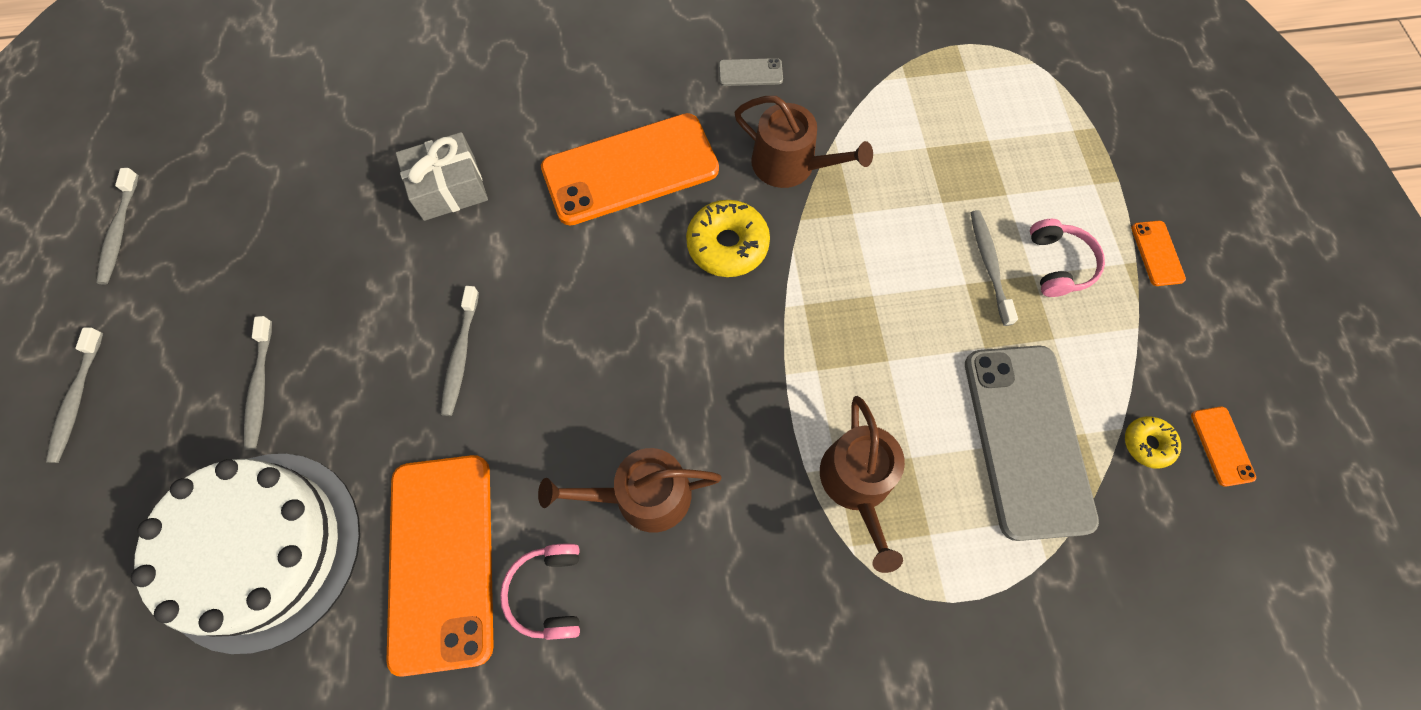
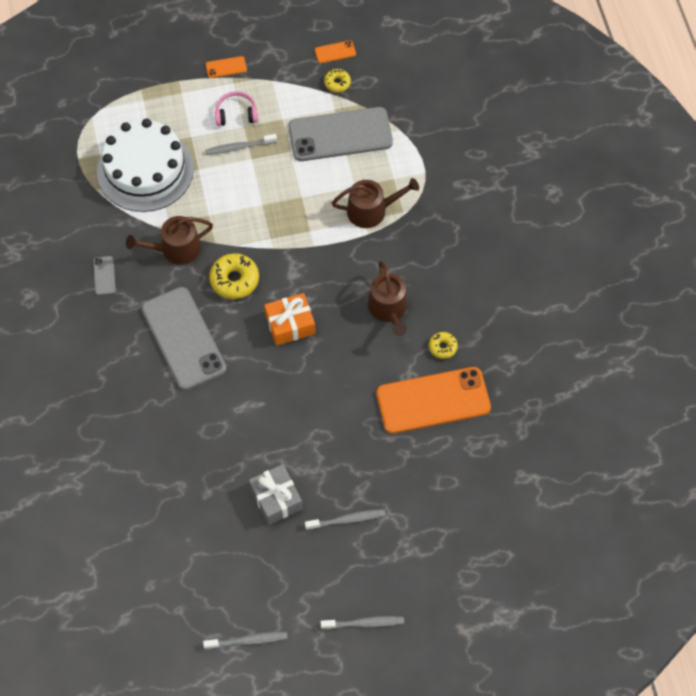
camera: 95 degrees left, 5 degrees down
white cake [131,454,360,654] -> white cake moved to [97,119,194,212]
grey gift [396,132,488,221] -> grey gift moved to [249,464,302,525]
grey toothbrush [441,286,479,416] -> none
pink headphones [500,544,580,640] -> yellow donut [429,332,458,359]
orange phone [541,113,719,225] -> grey phone [142,287,226,390]
brown watering can [735,96,873,188] -> brown watering can turned 135 degrees counterclockwise [126,216,213,265]
none -> orange gift [264,293,315,346]

